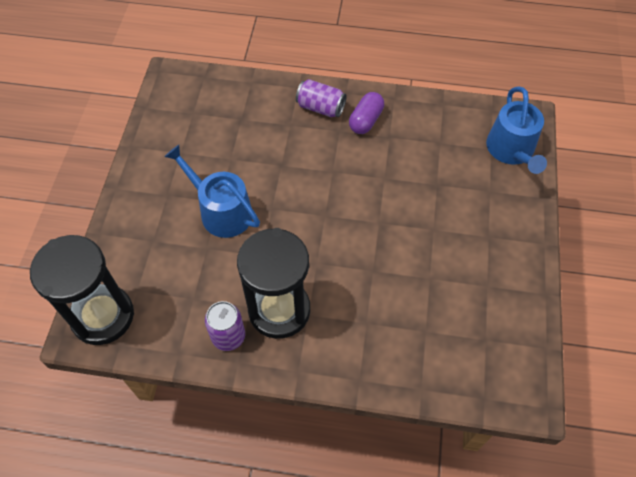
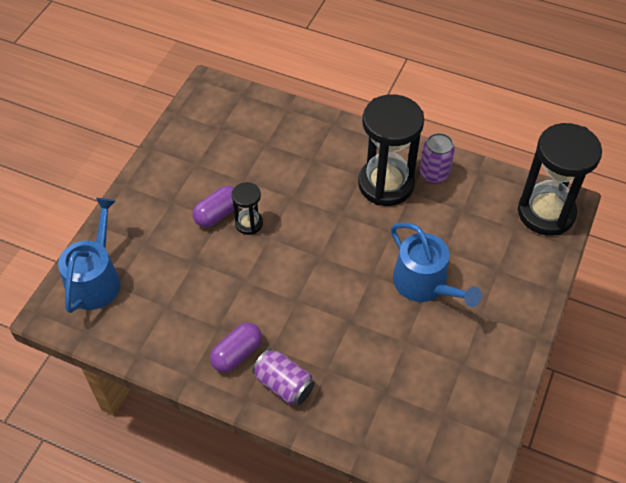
camera: 165 degrees left, 5 degrees down
none -> purple capsule [193,186,234,227]
none -> black hourglass [232,182,263,235]

